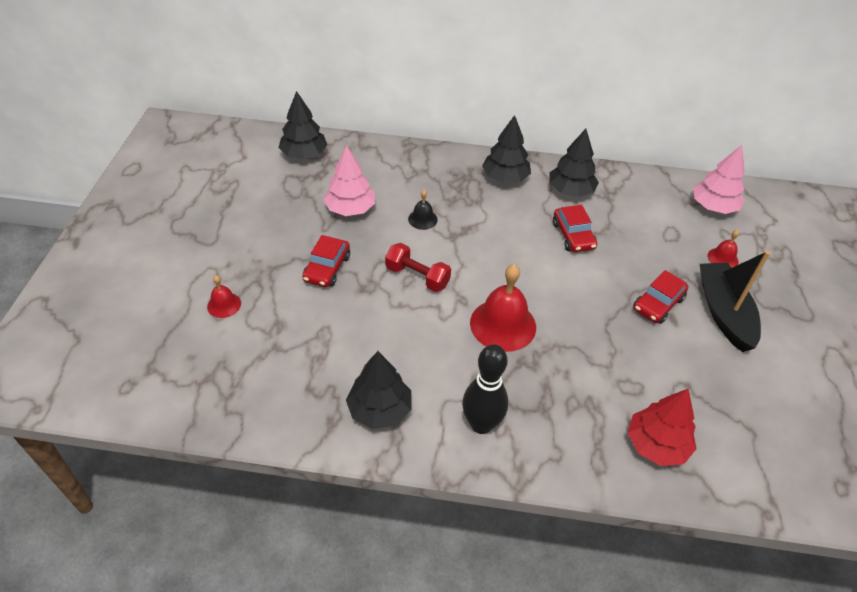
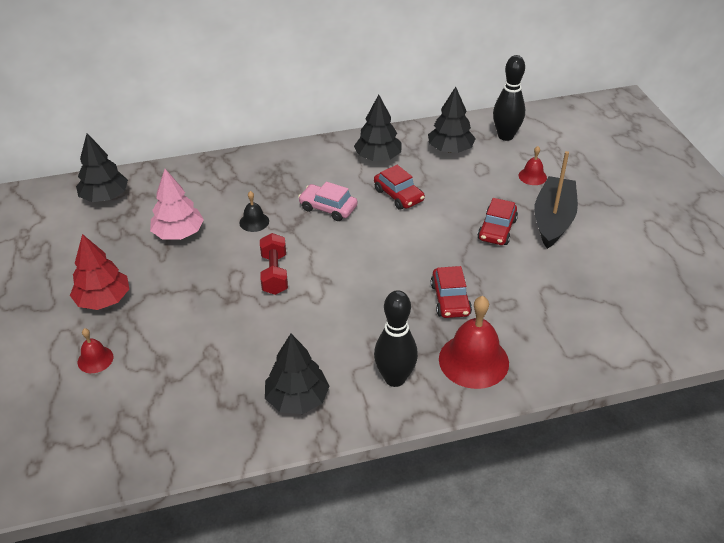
camera: 20 degrees left, 5 degrees down
red car [302,235,350,287] -> red car moved to [431,266,472,318]
red dumbbell [385,243,451,292] -> red dumbbell turned 75 degrees clockwise [260,233,288,295]
red bell [470,264,536,352] -> red bell moved to [439,296,509,389]
black tree [482,115,531,183] -> black tree moved to [428,87,476,153]
red tree [627,389,696,466] -> red tree moved to [70,234,129,310]
pink tree [693,145,745,214] -> black bowling pin [493,55,525,141]
black boat [700,251,770,352] -> black boat turned 45 degrees clockwise [534,151,578,249]
none -> pink car [298,182,358,221]

